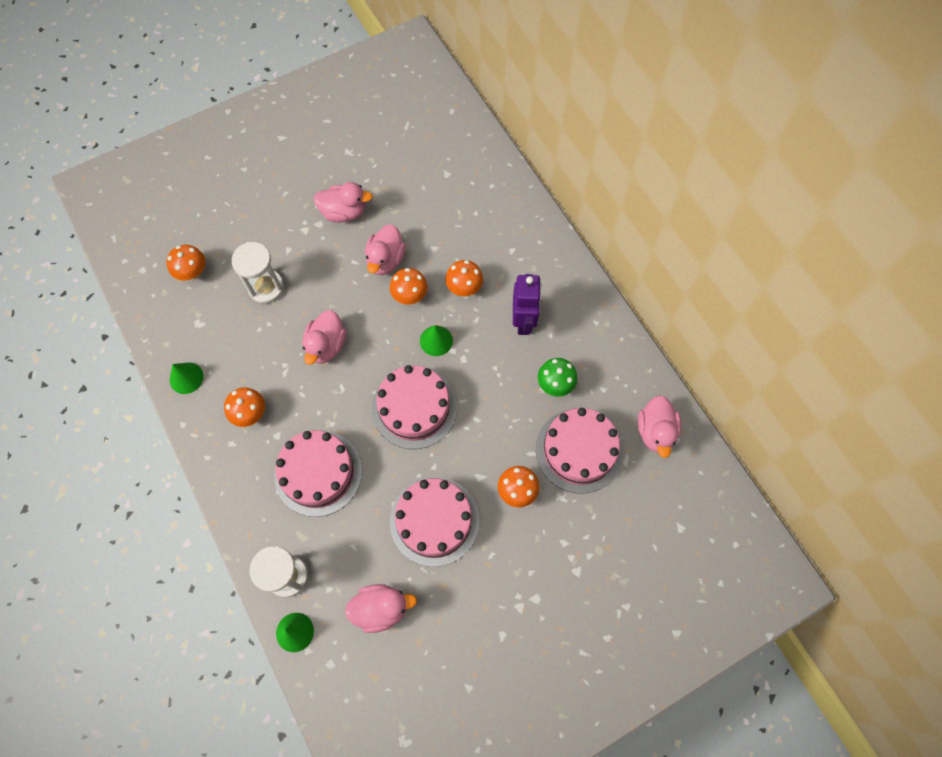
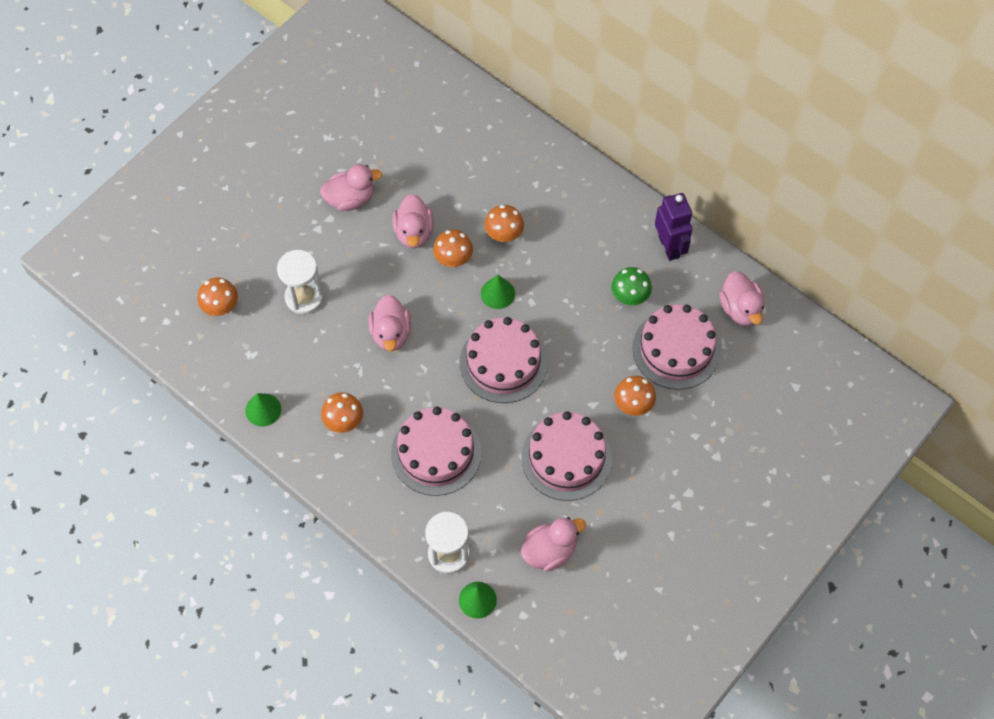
camera: 20 degrees left, 5 degrees down
purple robot [513,274,542,335] -> purple robot moved to [655,193,692,261]

